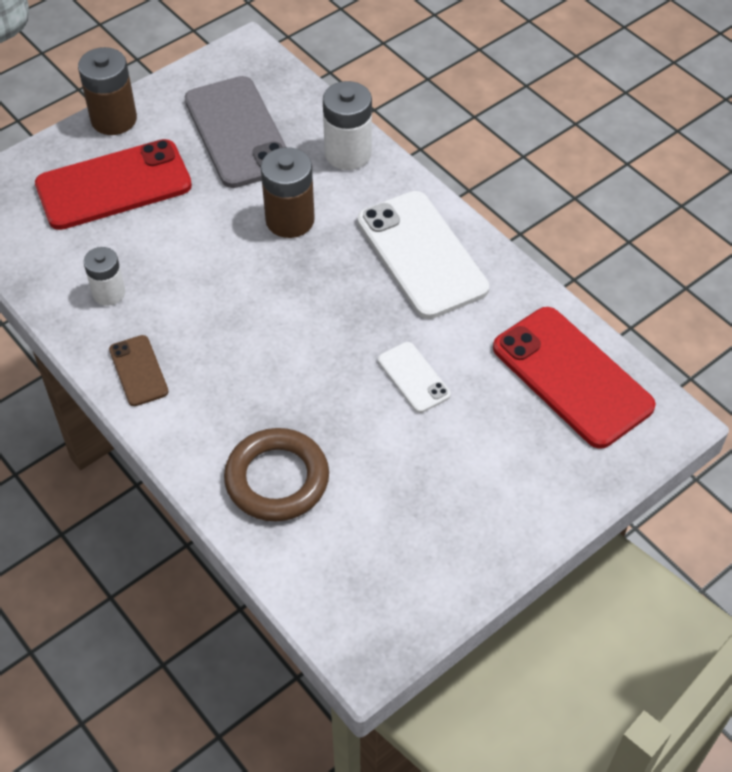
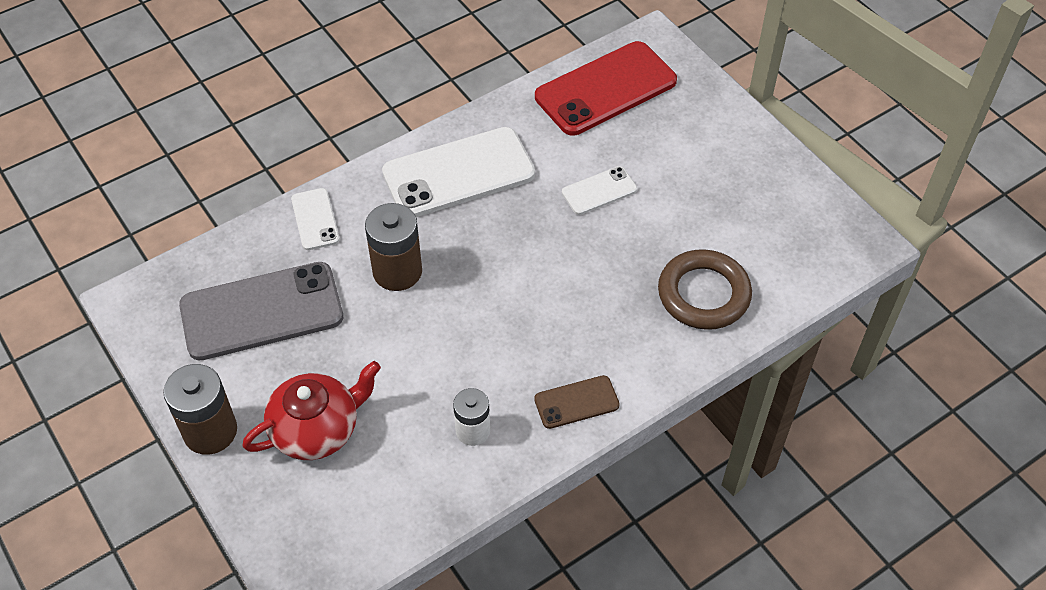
camera: 85 degrees left, 0 degrees up
red phone [35,139,192,230] -> red teapot [242,361,381,460]
white battery [323,81,372,170] -> white phone [291,188,340,250]

